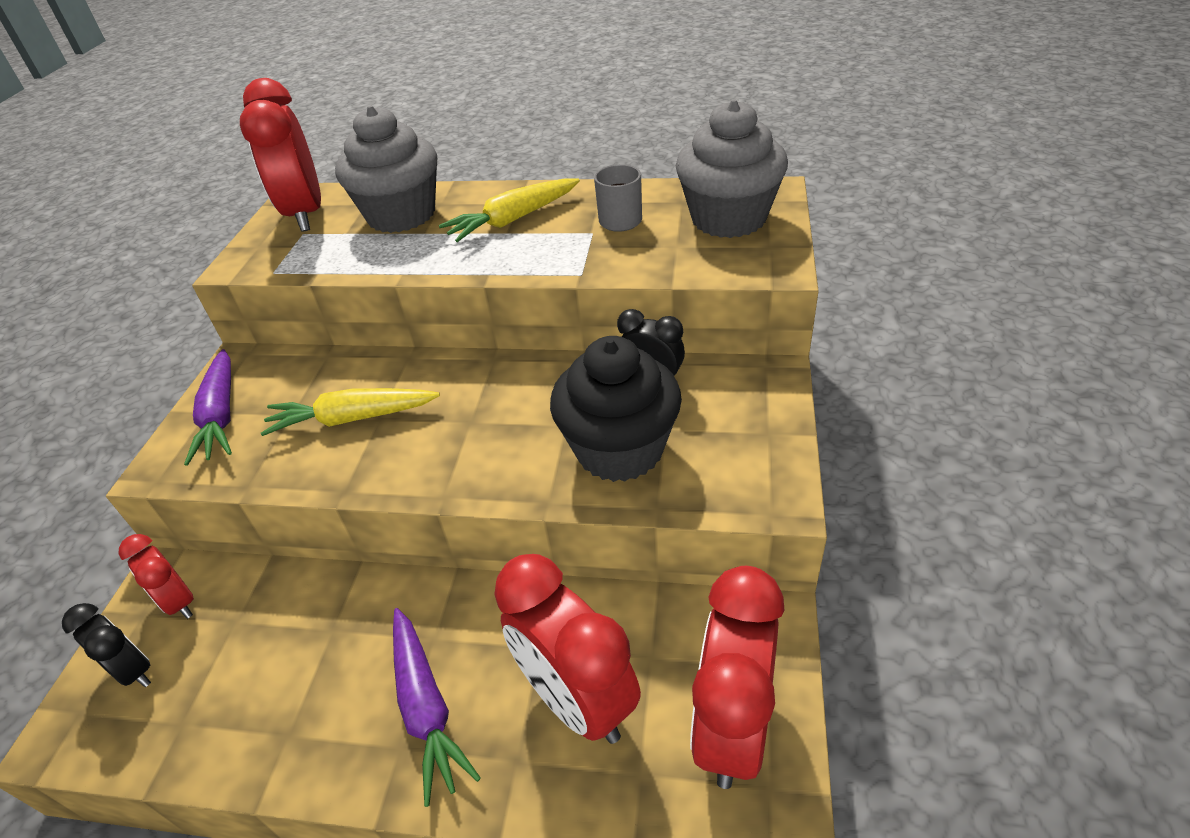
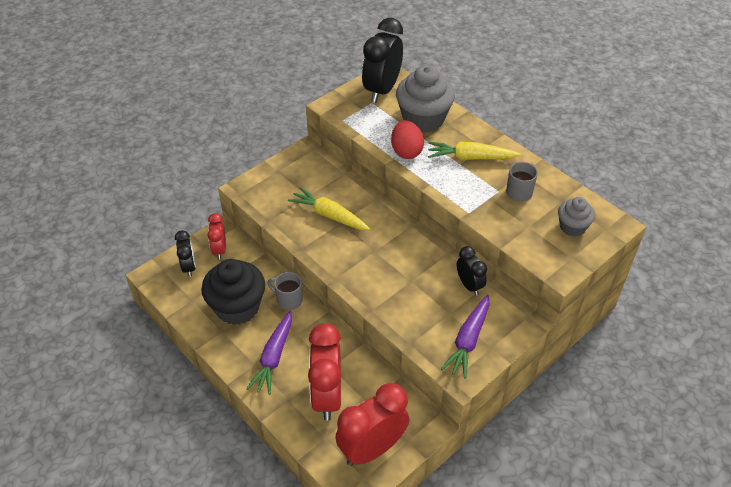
camera: 35 degrees right, 5 degrees up
purple carrot [184,349,232,466] -> purple carrot moved to [441,295,489,379]
red clock [240,78,321,232] -> black clock [362,18,403,103]
black cupcake [550,336,682,482] -> black cupcake moved to [201,259,265,325]
grey cupcake [676,99,788,238] -> grey cupcake [558,197,595,237], size x0.55
none -> grey mug [267,272,303,310]
none -> red egg [391,120,424,159]

